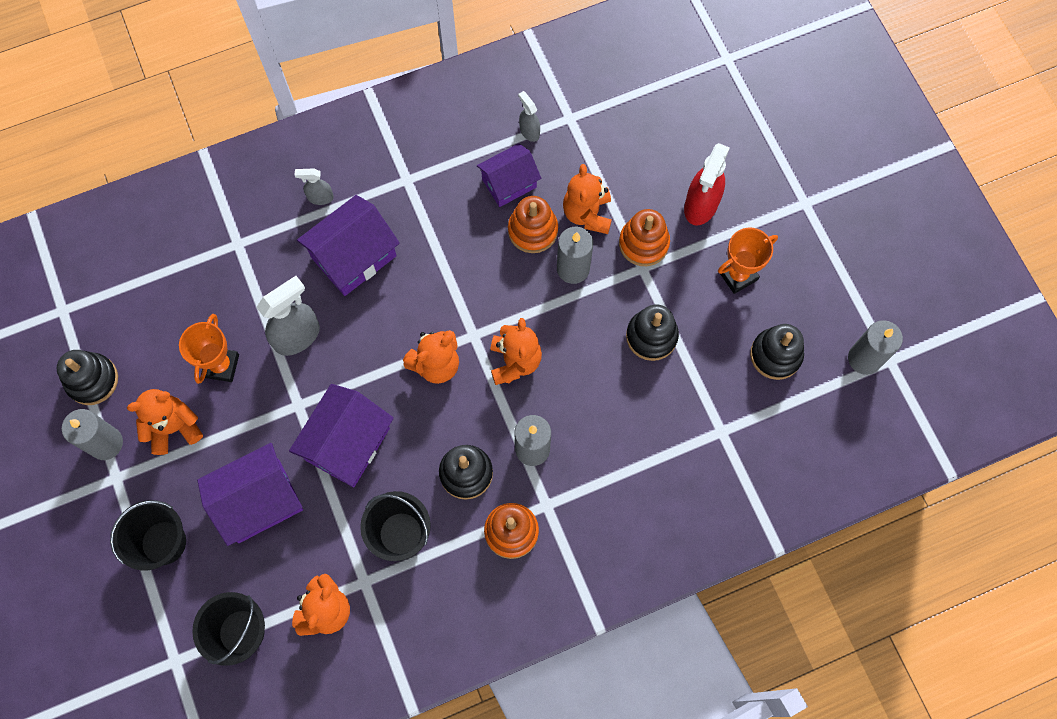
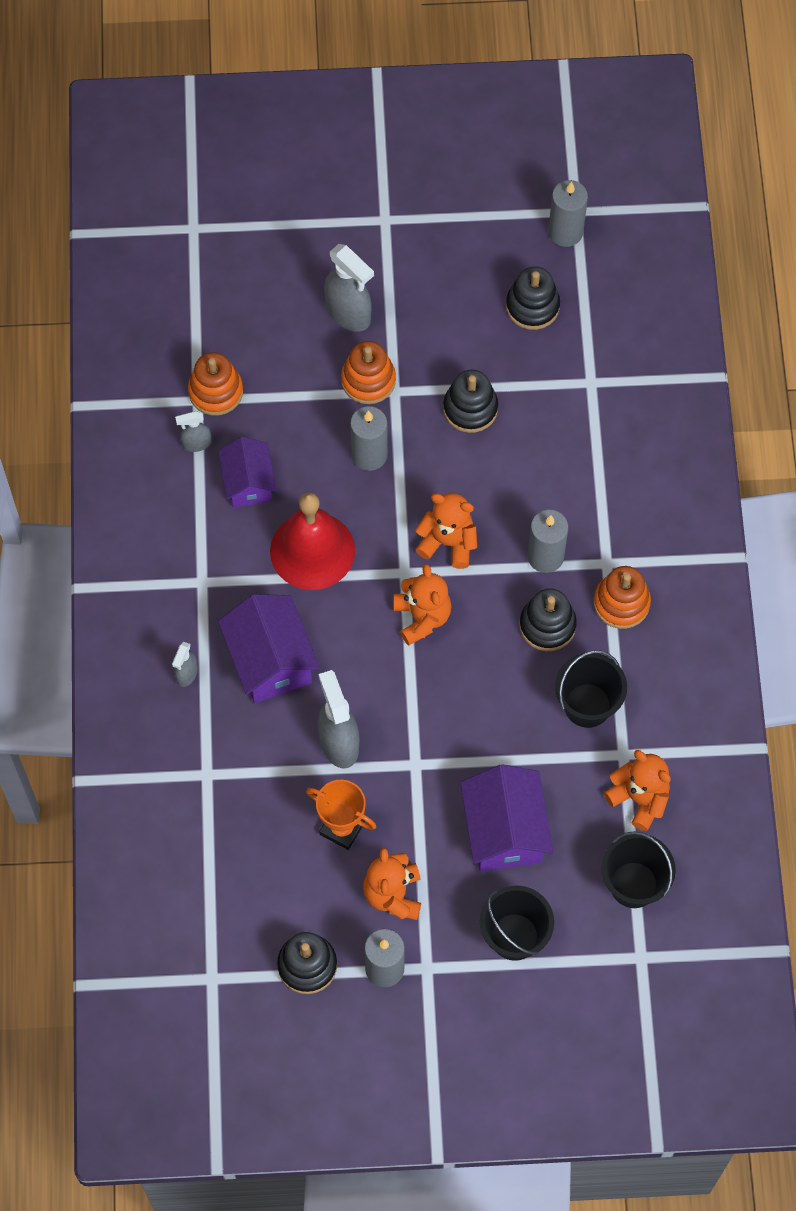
camera: 70 degrees left, 5 degrees down
purple house [289,384,394,487] -> none
orange stacking toy [508,196,558,253] -> orange stacking toy moved to [188,352,243,416]
orange teddy bear [563,164,612,234] -> none
red spray bottle [684,143,730,225] -> grey spray bottle [324,244,374,332]
orange trophy [718,228,778,294] -> none
none -> red bell [270,492,355,590]

